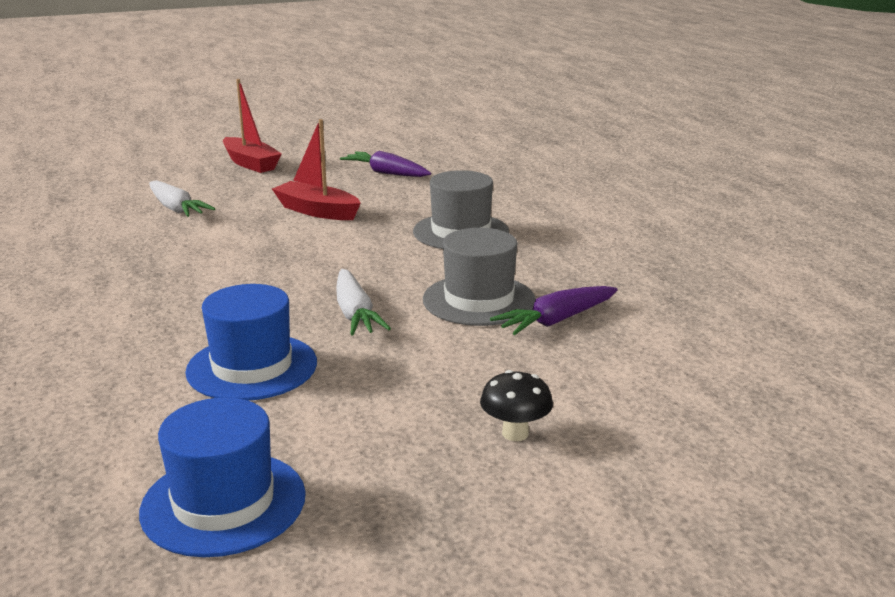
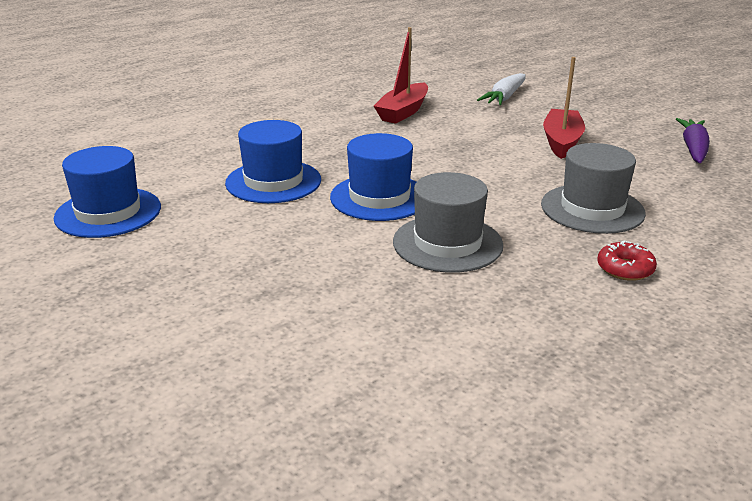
camera: 70 degrees right, 5 degrees up
red boat [223,79,282,173] -> red boat moved to [374,27,428,124]
white carrot [336,269,391,336] -> blue hat [330,133,416,221]
black mushroom [480,370,553,441] -> none
purple carrot [490,286,617,335] -> none
none -> red donut [597,240,657,281]

